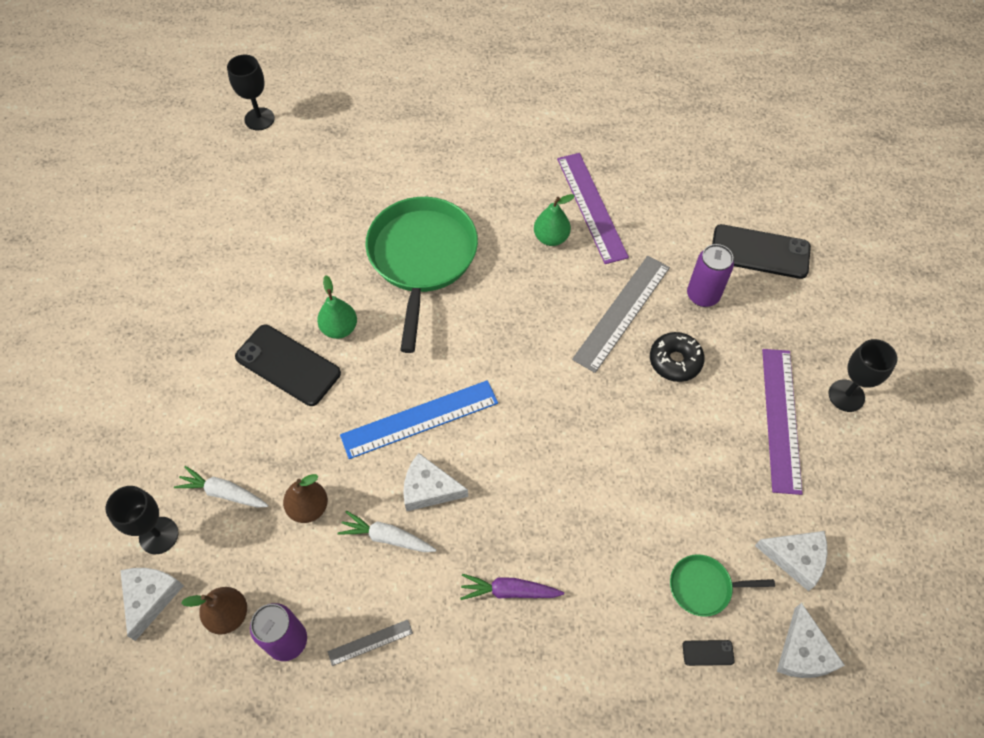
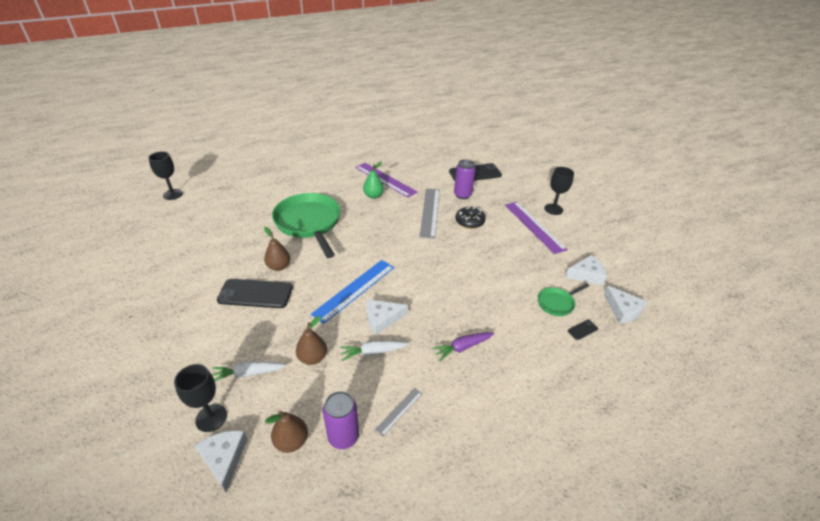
camera: 30 degrees left, 20 degrees down
green pear [317,275,357,339] -> brown pear [264,227,290,271]

